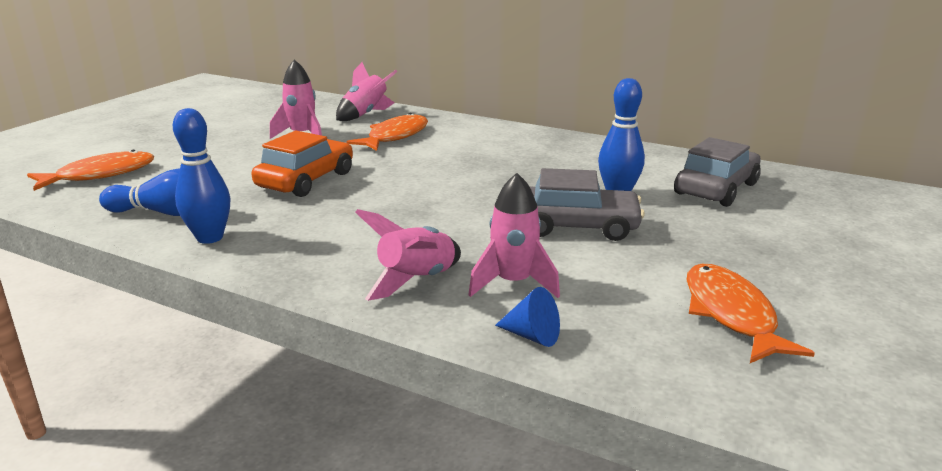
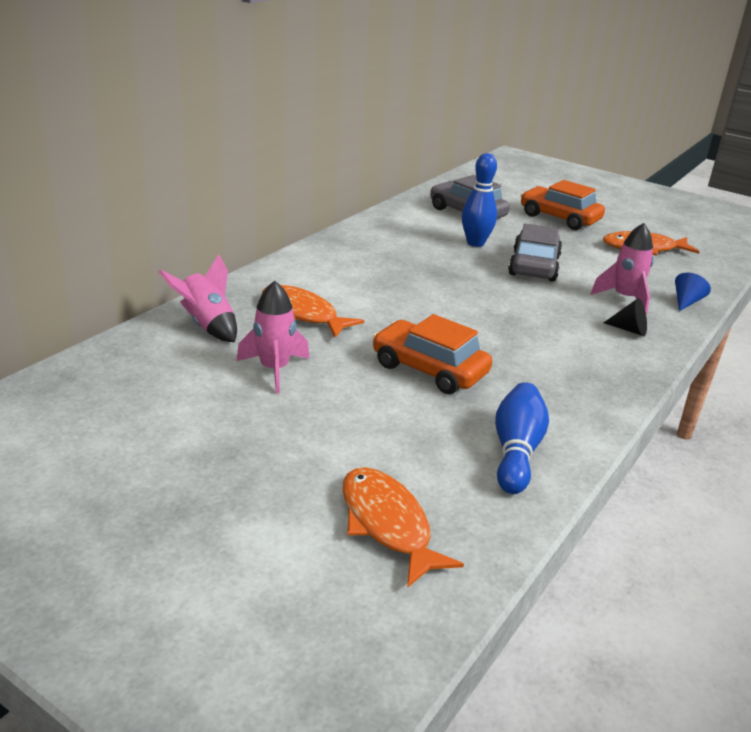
camera: 85 degrees left, 5 degrees up
blue bowling pin [173,108,230,244] -> none
pink rocket [355,209,461,301] -> black cone [604,298,647,336]
none -> orange car [521,180,605,230]

